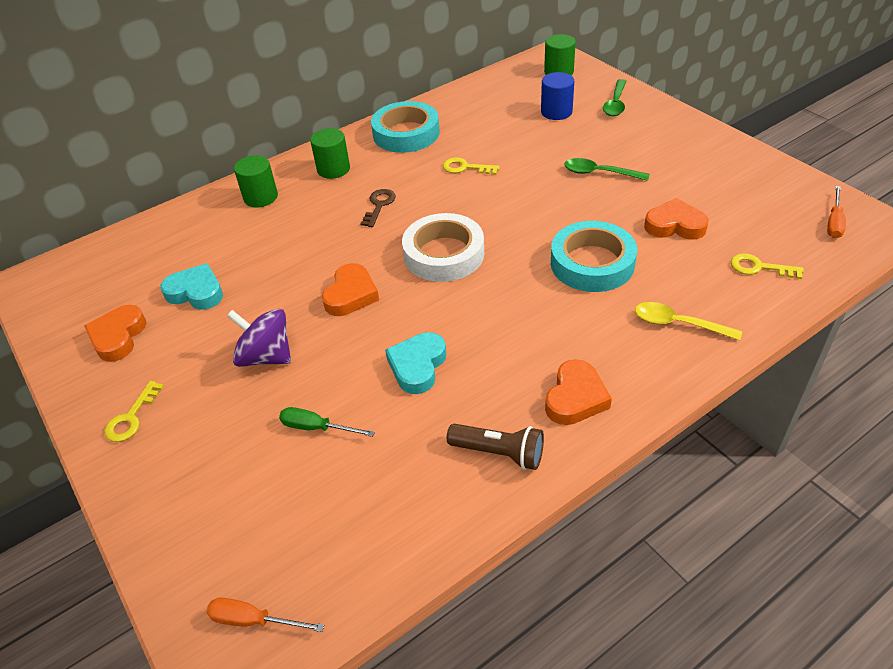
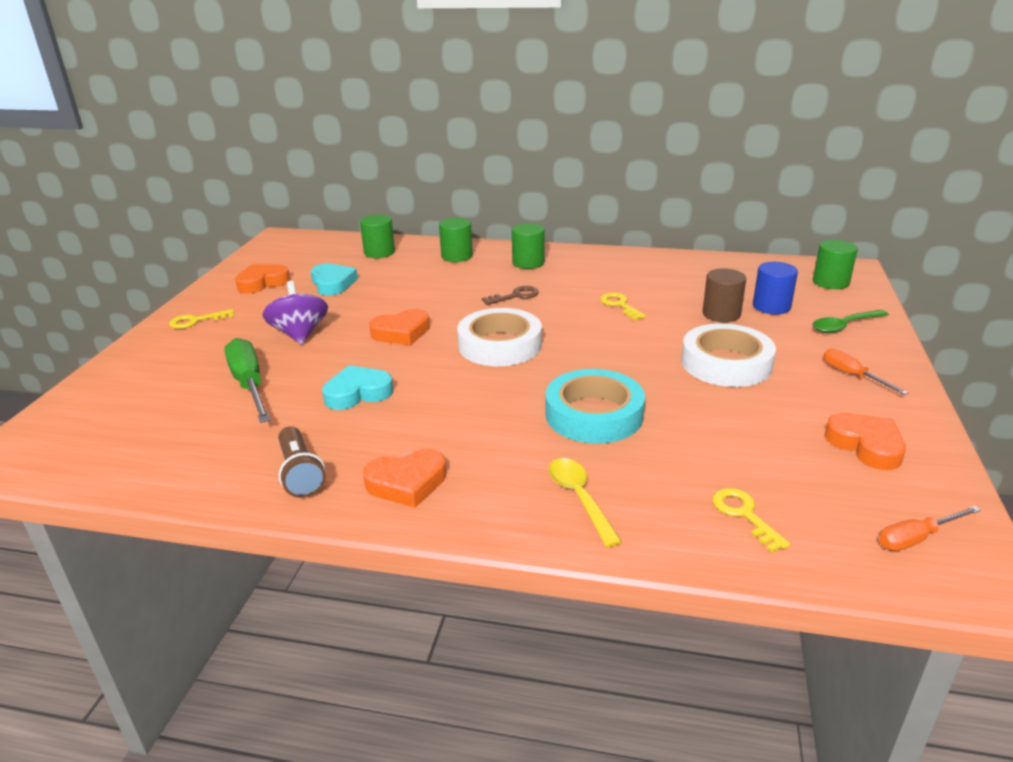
camera: 45 degrees right, 15 degrees down
orange screwdriver [206,597,324,632] -> orange screwdriver moved to [823,348,908,395]
green screwdriver [279,407,375,437] -> green screwdriver [224,338,271,423], size x1.73
turquoise tape [371,101,440,153] -> none
green spoon [564,158,650,181] -> white tape [681,323,776,387]
orange heart [644,198,709,240] -> orange heart moved to [824,413,906,470]
none -> green cylinder [360,215,395,258]
none -> brown cylinder [702,269,746,322]

